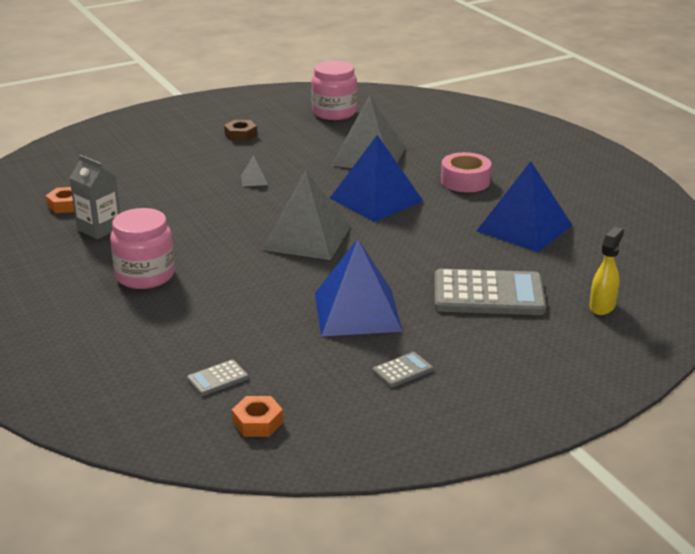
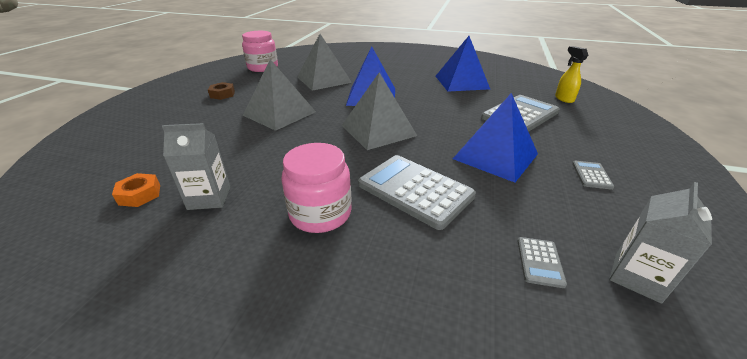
camera: 45 degrees left, 5 degrees up
orange nut [232,396,283,437] -> grey carton [609,182,712,304]
grey pyramid [241,155,268,186] -> grey pyramid [243,59,316,131], size x2.47
pink tape [441,152,492,192] -> none
none -> grey calculator [358,155,476,230]

